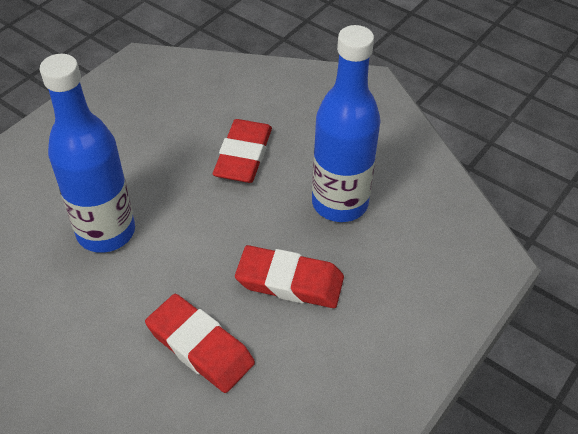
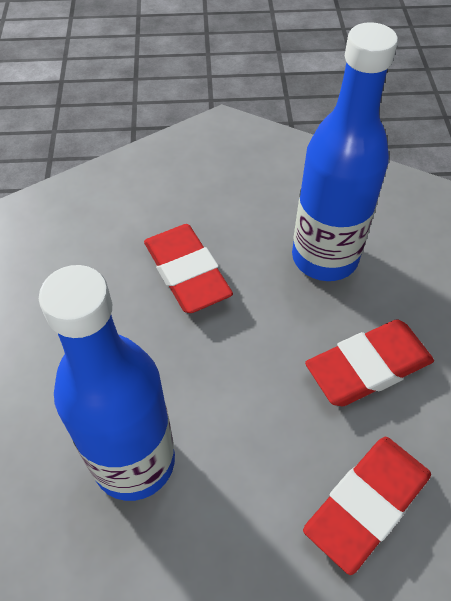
camera: 40 degrees left, 5 degrees up
red eraser [145,294,255,393] -> red eraser turned 45 degrees counterclockwise [303,437,431,575]

